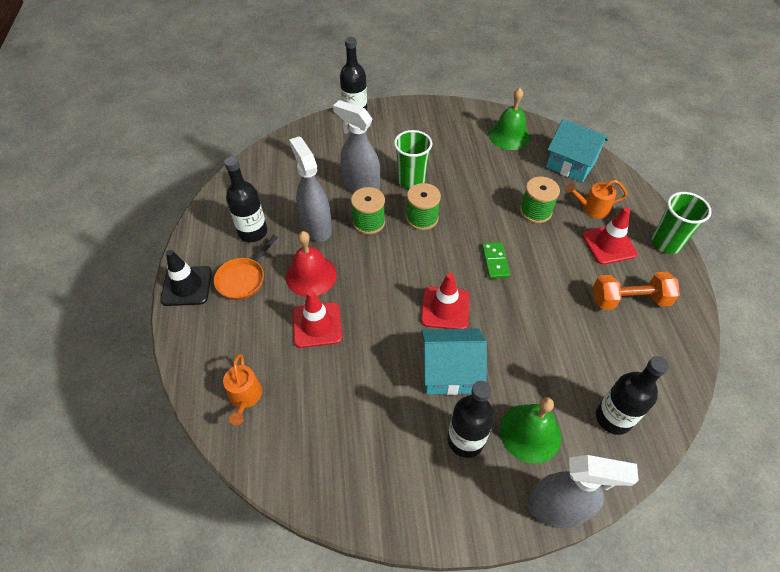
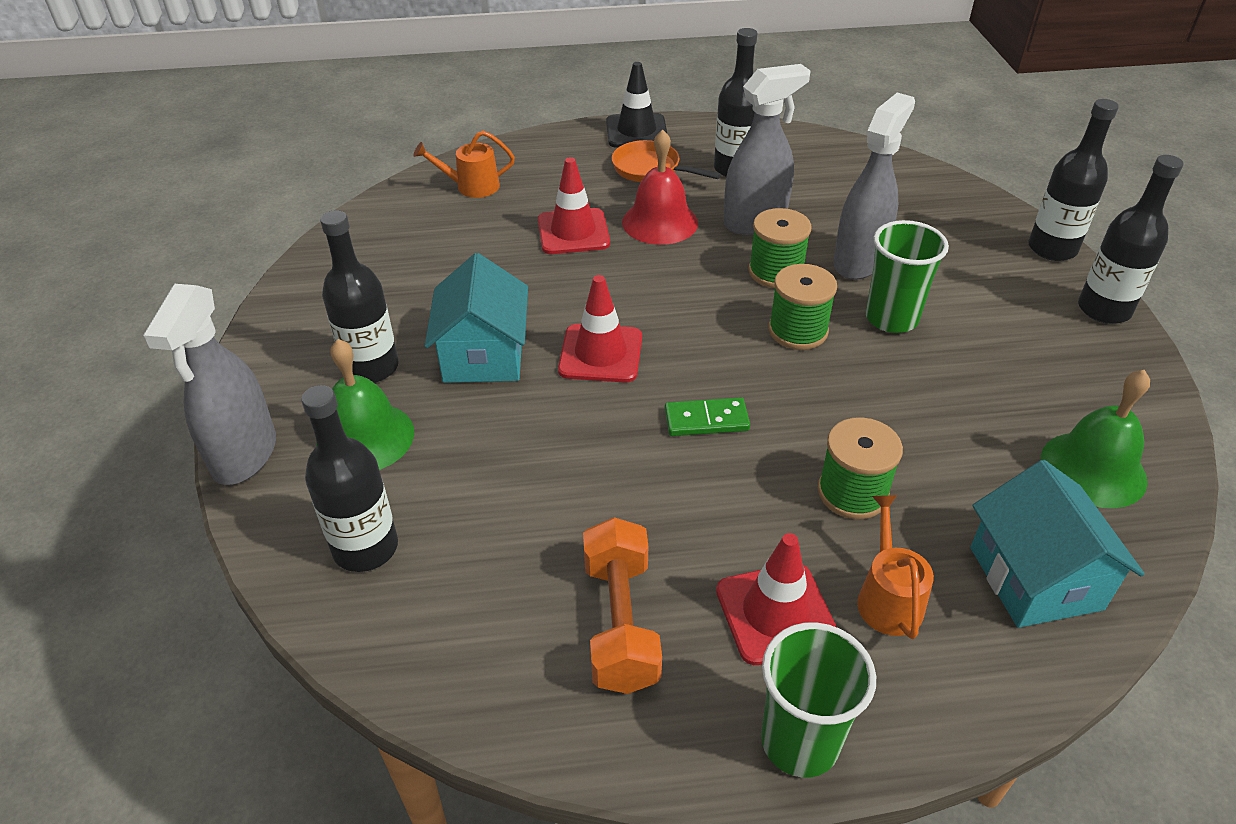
camera: 90 degrees right, 10 degrees down
turquoise house [546,119,608,182] -> turquoise house turned 45 degrees counterclockwise [970,460,1145,628]
none -> black bottle [1078,155,1183,324]

